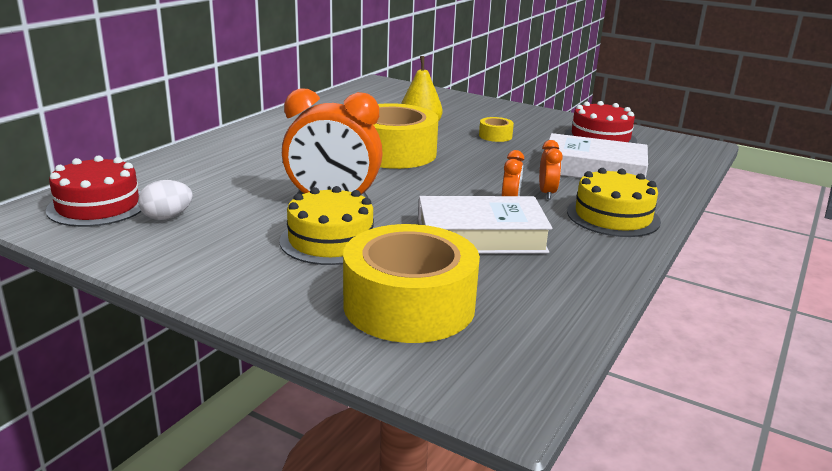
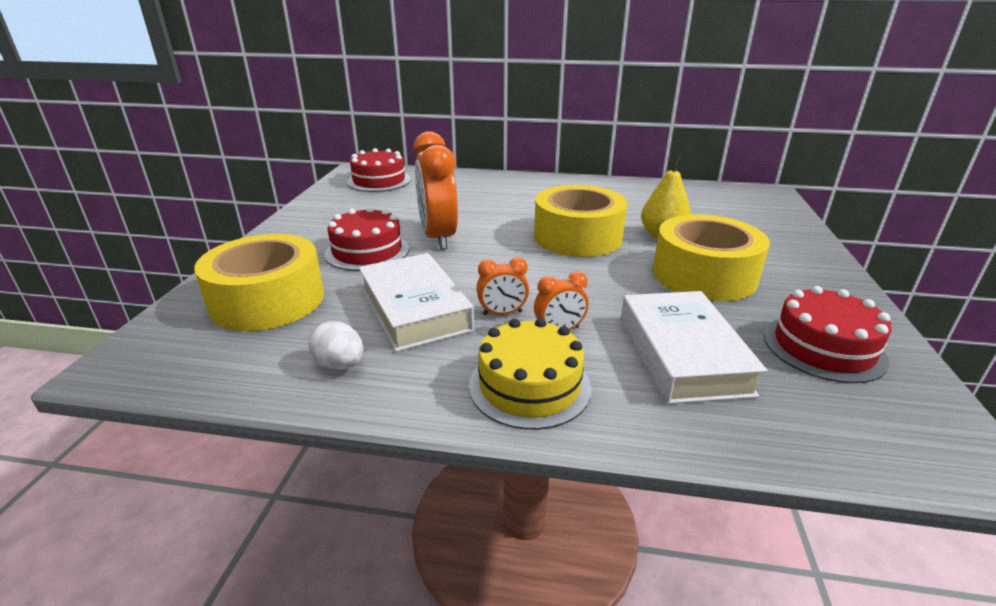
camera: 70 degrees right, 5 degrees up
white egg [138,180,193,220] -> white egg moved to [309,321,363,370]
yellow cake [279,186,374,265] -> red cake [324,207,409,271]
yellow tape [479,117,514,142] -> yellow tape [653,214,770,301], size x2.39

